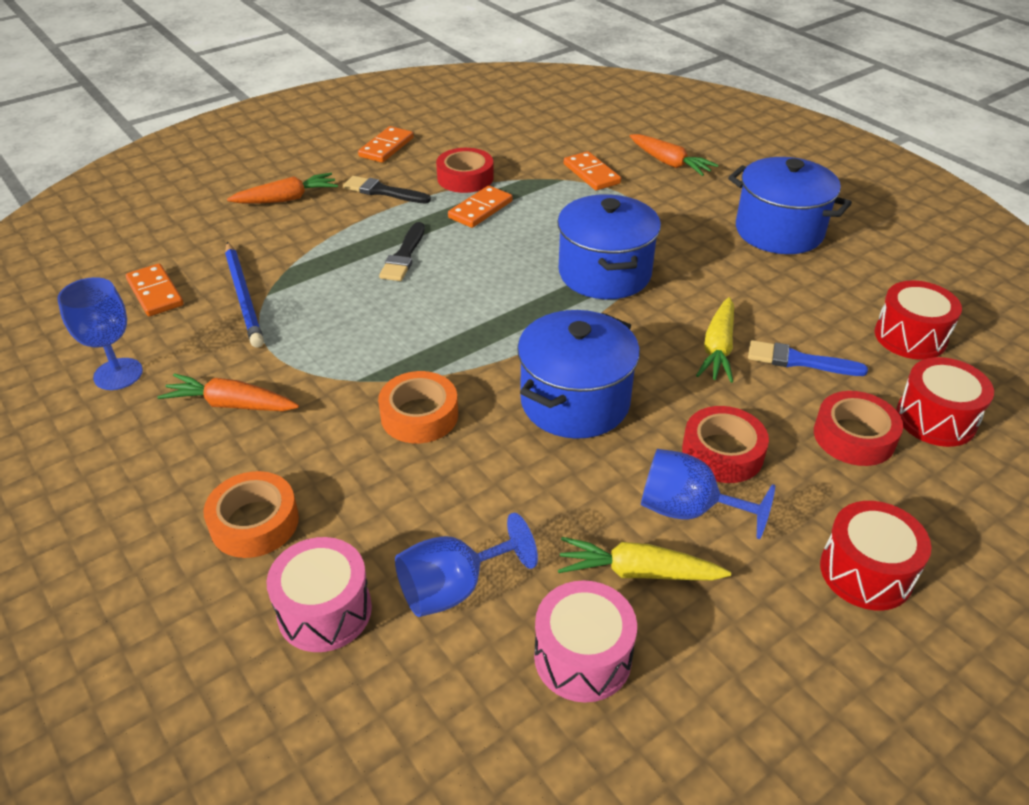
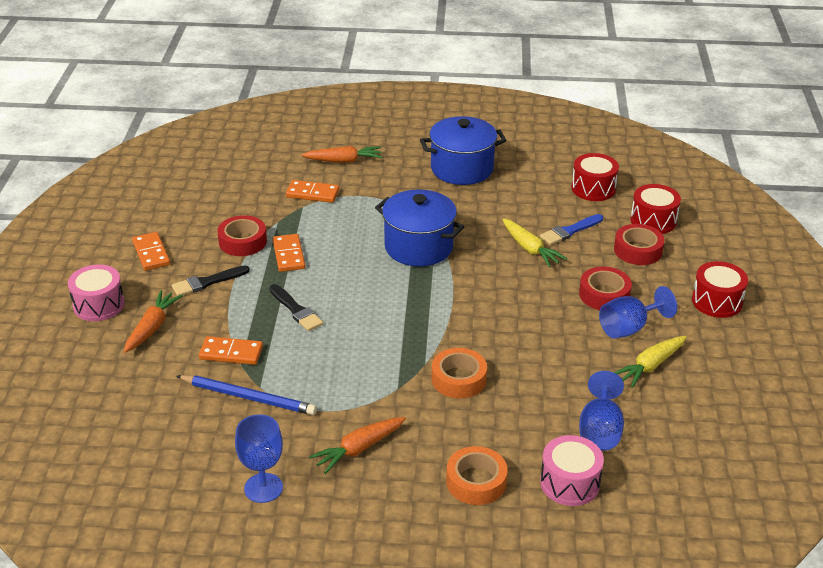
camera: 50 degrees left, 5 degrees down
orange domino [126,264,184,316] -> orange domino moved to [199,336,263,365]
blue pot [517,310,640,439] -> none
pink drum [534,580,637,703] -> pink drum moved to [68,264,125,321]

